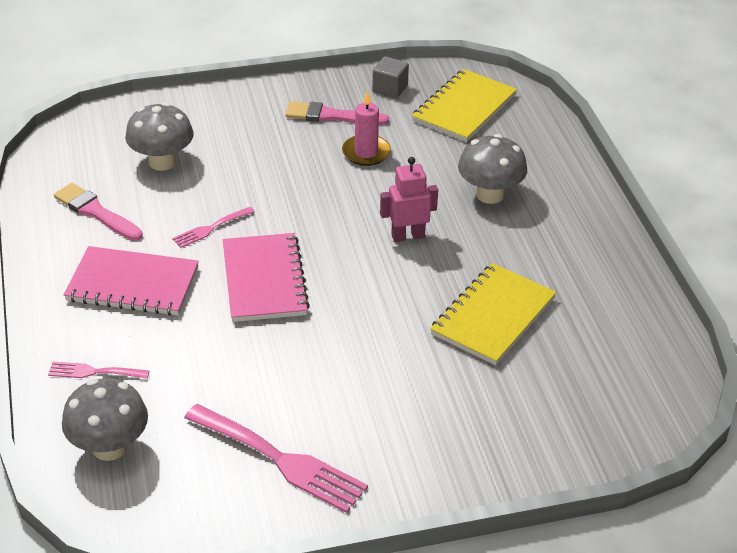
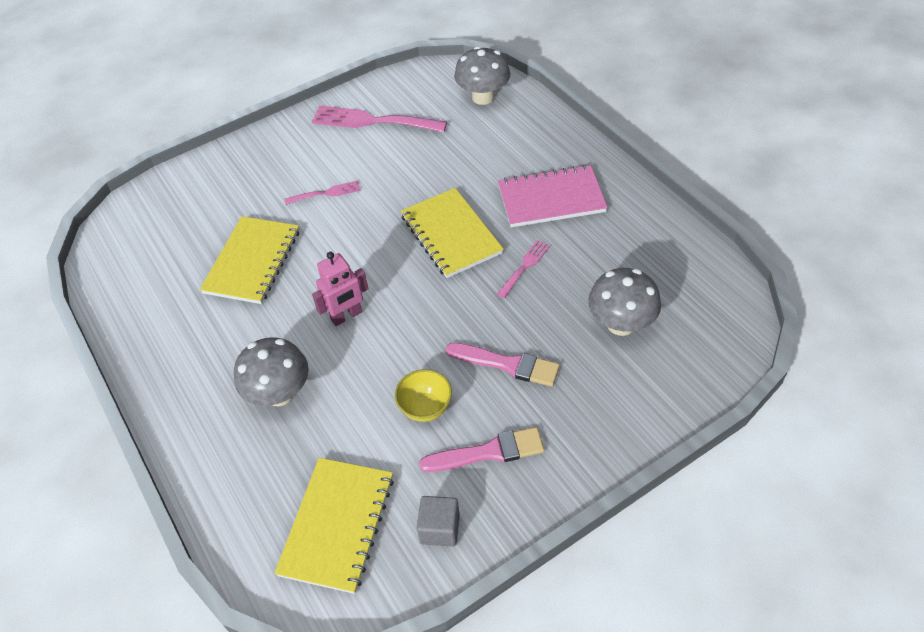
camera: 165 degrees right, 10 degrees up
pink fork [48,362,149,379] -> pink fork moved to [284,181,361,205]
pink brush [54,183,143,241] -> pink brush moved to [446,343,560,387]
pink notebook [223,233,310,322] -> yellow notebook [401,188,504,278]
pink candle [342,90,391,166] -> yellow bowl [395,369,452,422]

